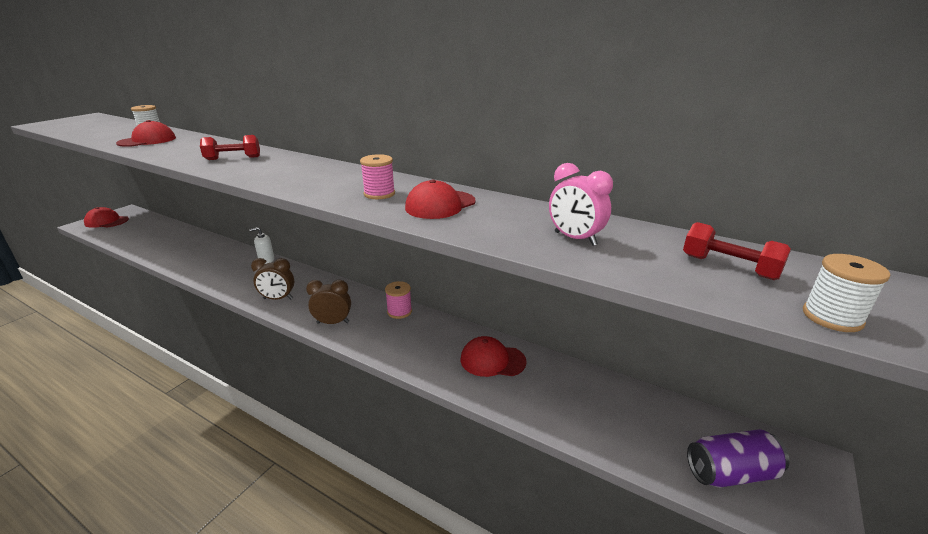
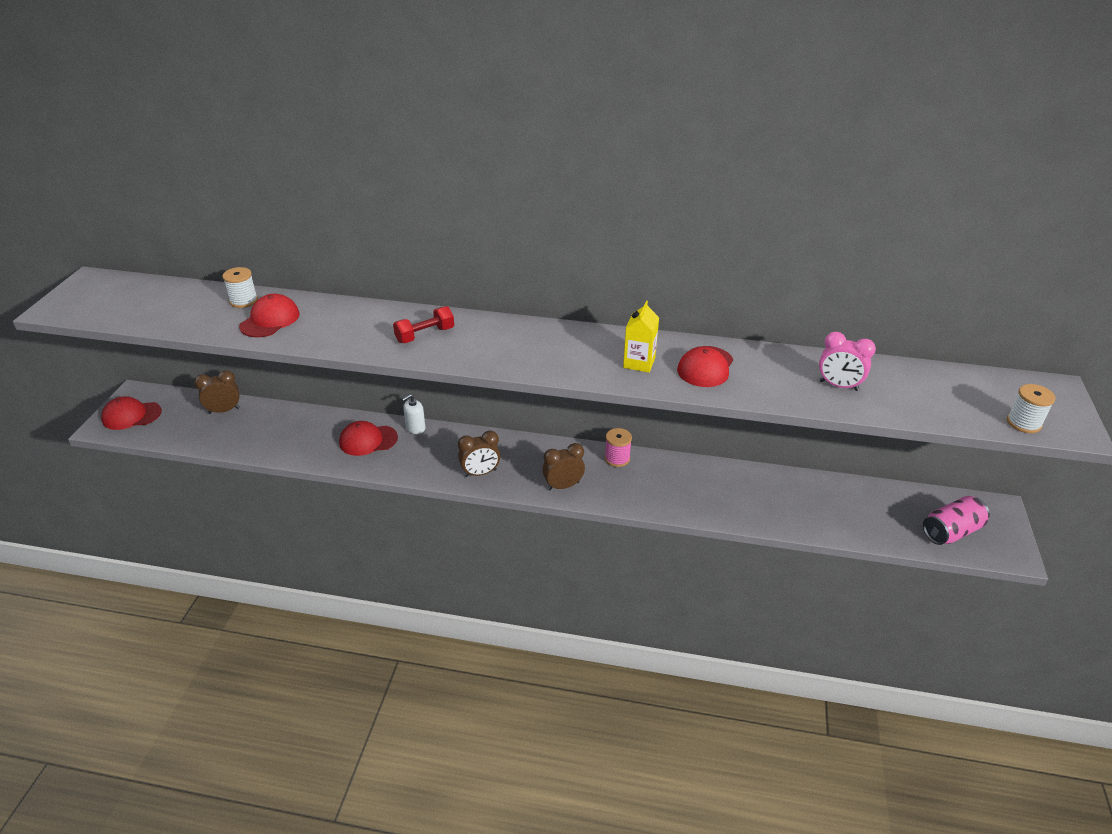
camera: 20 degrees left, 10 degrees up
pink spool [360,154,395,199] -> yellow carton [623,301,659,373]
red cap [461,336,527,377] -> red cap moved to [339,421,398,456]
red dumbbell [683,222,791,280] -> none
purple can [687,429,790,487] -> pink can [923,496,990,545]
none -> brown clock [194,370,240,414]

